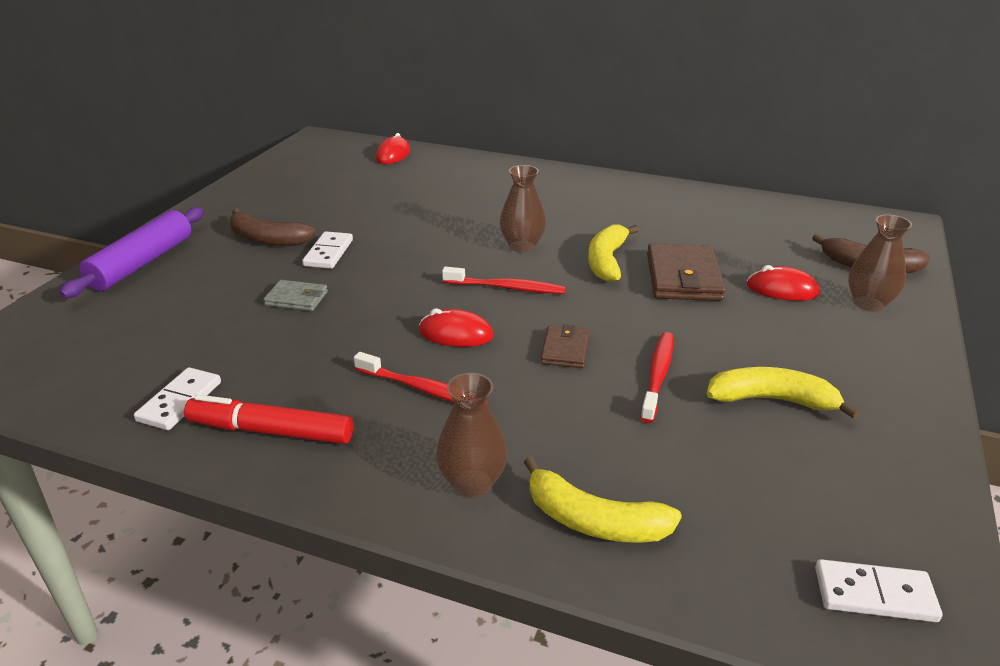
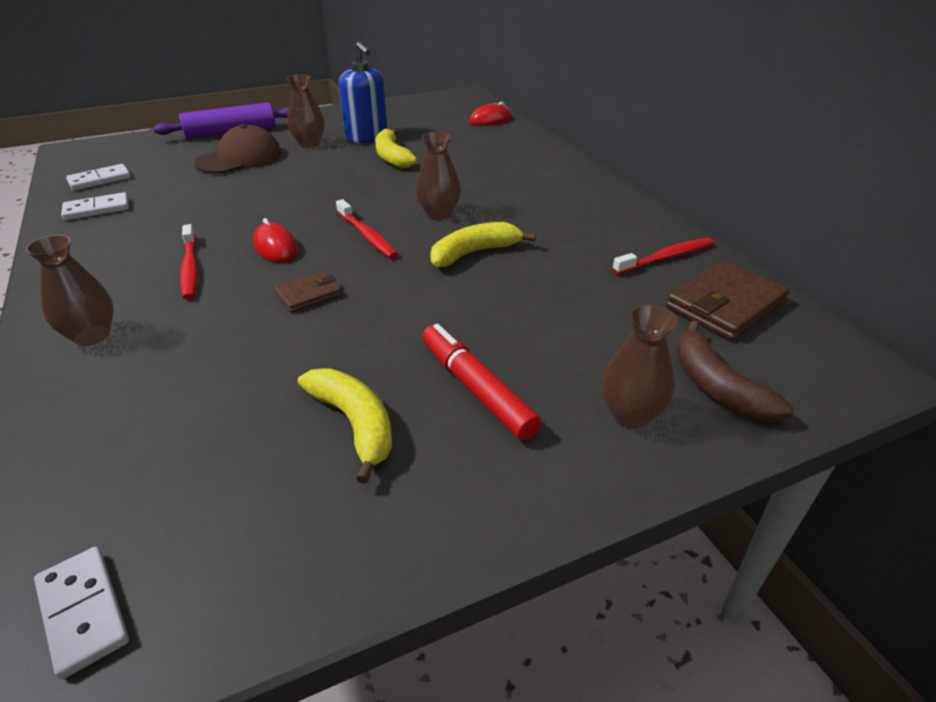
camera: 45 degrees right, 5 degrees up
red marker [184,395,354,444] -> red marker moved to [422,324,541,440]
brown banana [230,208,316,246] -> brown vase [287,74,325,148]
grey wallet [264,280,328,311] -> none
white domino [302,231,353,269] -> white domino moved to [66,164,131,191]
yellow banana [524,457,682,543] -> yellow banana moved to [375,128,417,168]
red toothbrush [640,332,673,423] -> red toothbrush moved to [612,238,714,274]
brown wallet [647,243,726,301] -> brown wallet moved to [666,261,789,341]
red mouse [747,265,820,301] -> none
none -> brown cap [194,124,282,173]
none -> blue soap dispenser [339,41,388,143]

